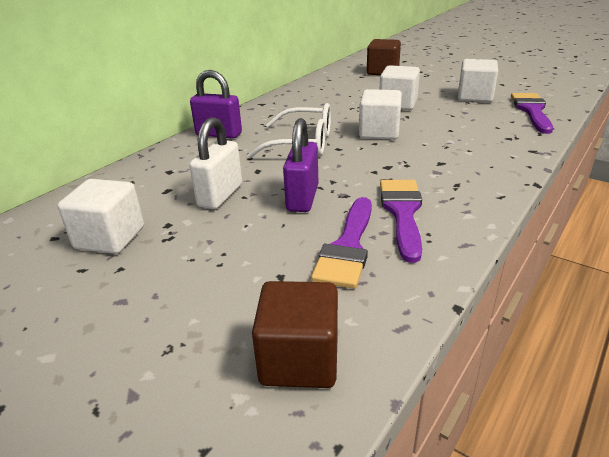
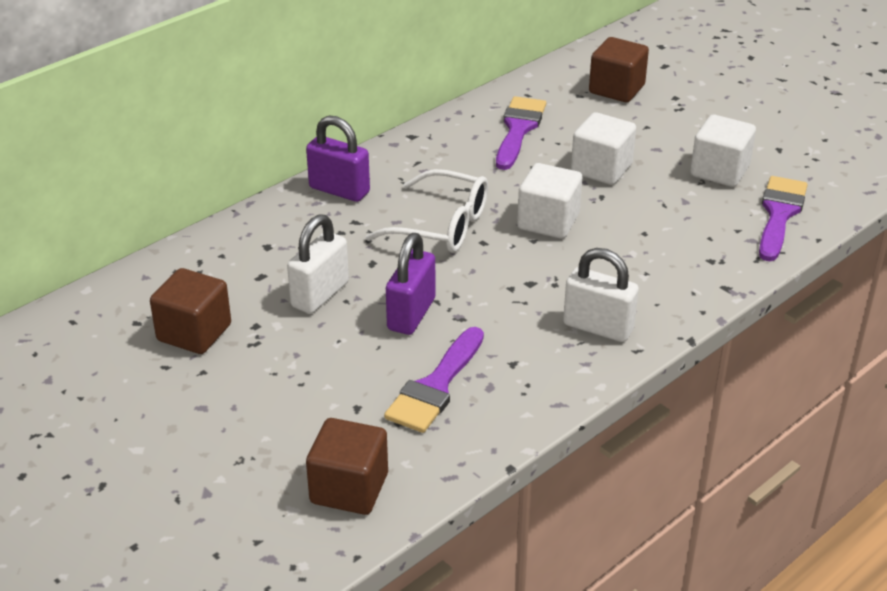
camera: 10 degrees right, 5 degrees up
white cube [58,179,144,254] -> brown cube [150,268,231,354]
purple brush [380,180,422,263] -> purple brush moved to [496,96,546,170]
none -> white padlock [563,248,639,342]

